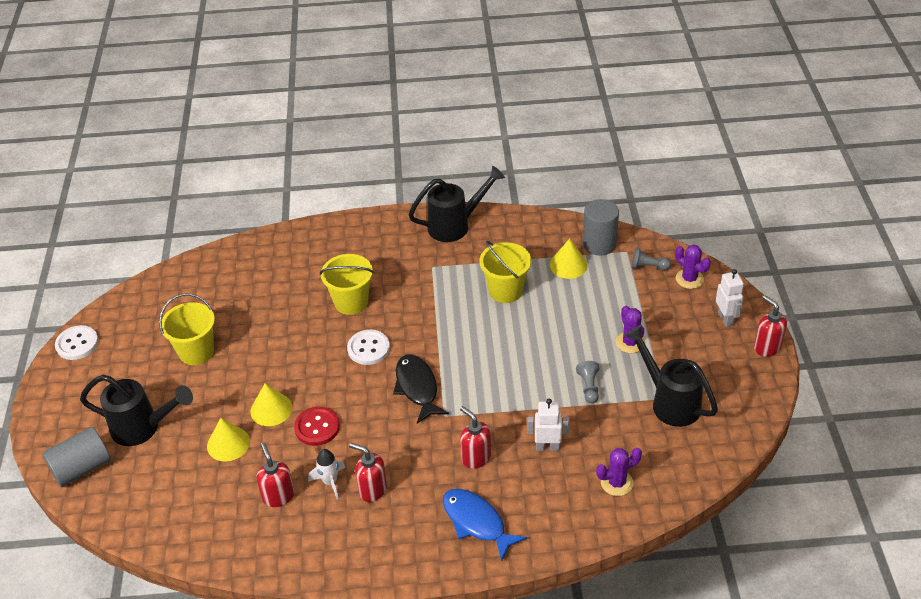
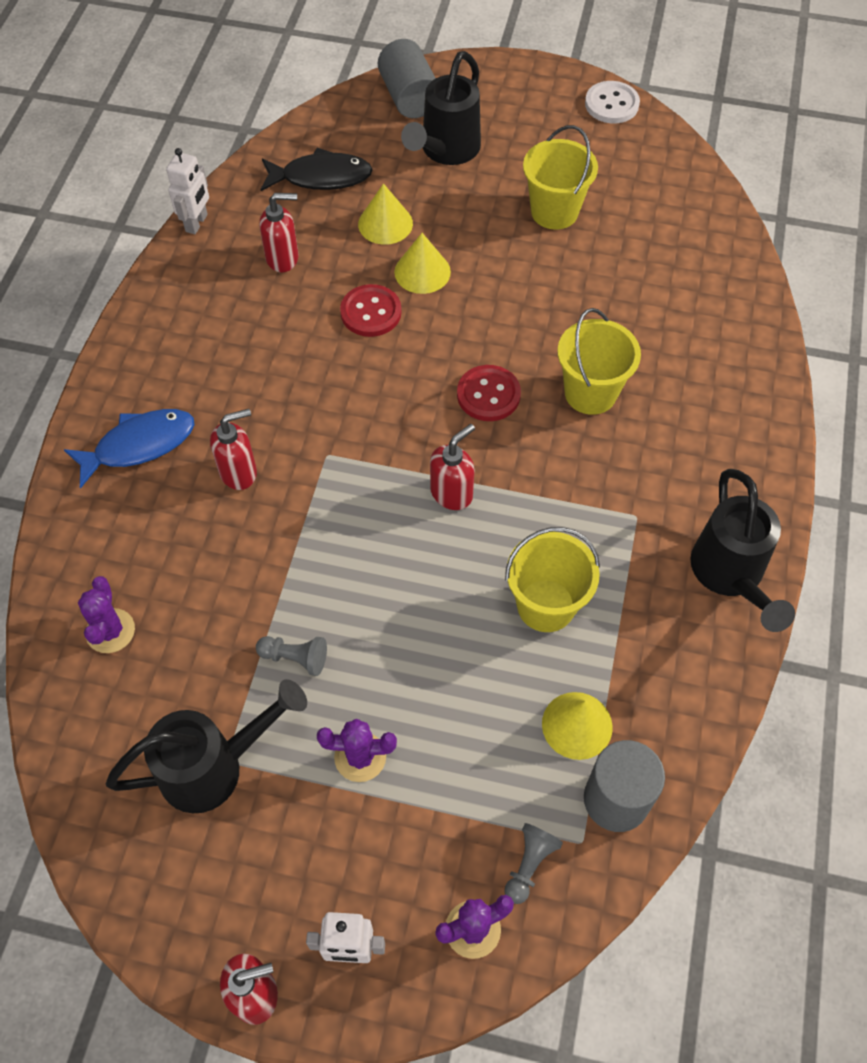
camera: 105 degrees right, 15 degrees up
white rocket [308,449,345,499] -> none
white button [347,330,390,365] -> red button [457,365,521,421]
red soap dispenser [349,443,387,502] -> red soap dispenser moved to [430,424,475,510]
black fish [393,354,449,424] -> black fish moved to [261,147,373,191]
white robot [527,399,570,451] -> white robot moved to [166,148,209,234]

